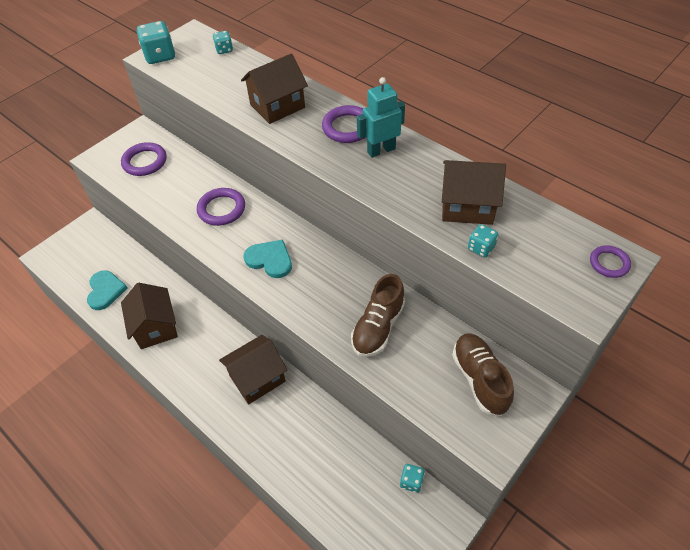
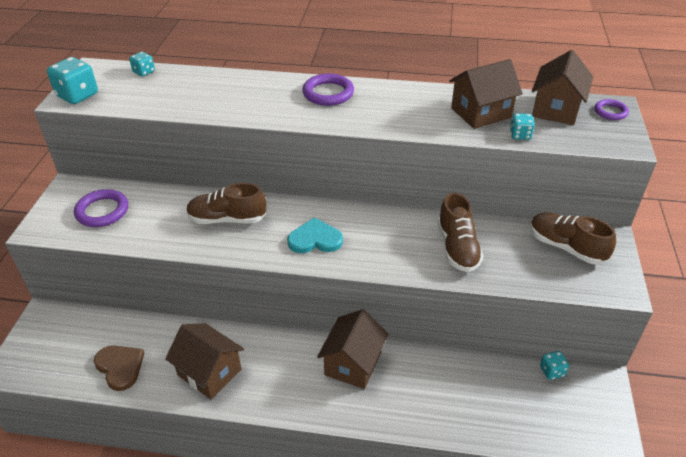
camera: 35 degrees left, 10 degrees down
turquoise heart [87,270,127,310] -> brown heart [94,346,144,391]
purple ring [197,188,245,226] -> brown shoe [186,183,266,224]
brown house [241,53,308,124] -> brown house moved to [532,50,593,125]
turquoise robot [357,77,405,158] -> none

